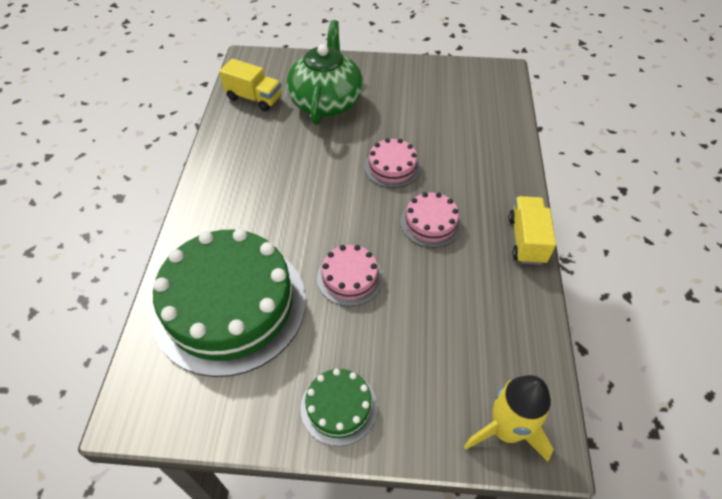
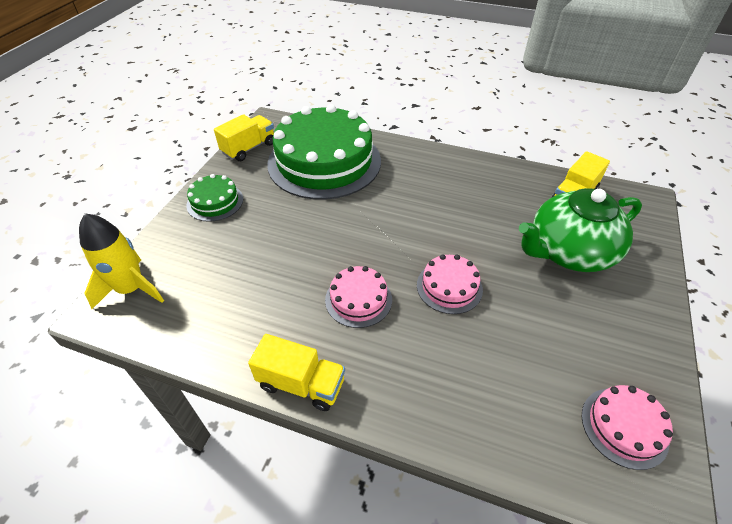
camera: 105 degrees right, 5 degrees down
green teapot [286,20,363,125] -> green teapot turned 135 degrees clockwise [519,188,642,272]
pink cake [317,245,383,306] -> pink cake moved to [582,385,673,470]
none -> yellow truck [214,114,274,161]

